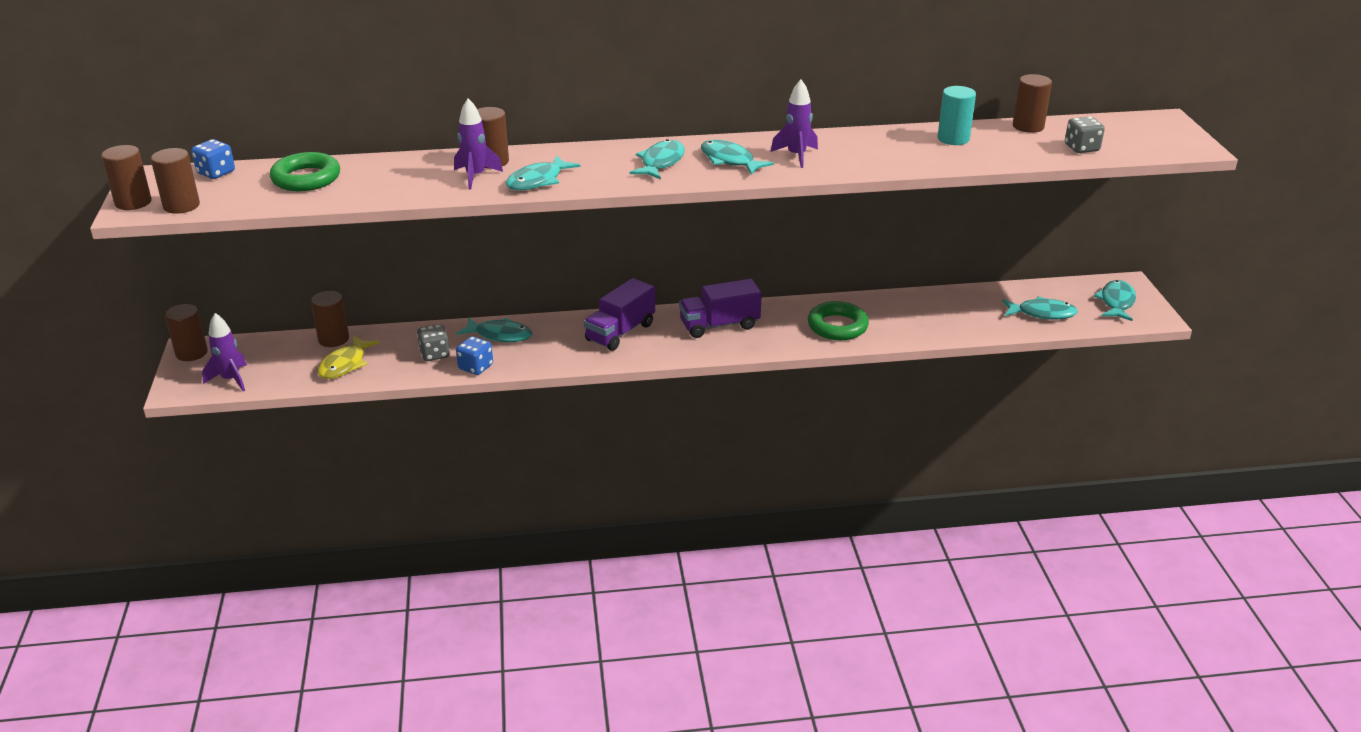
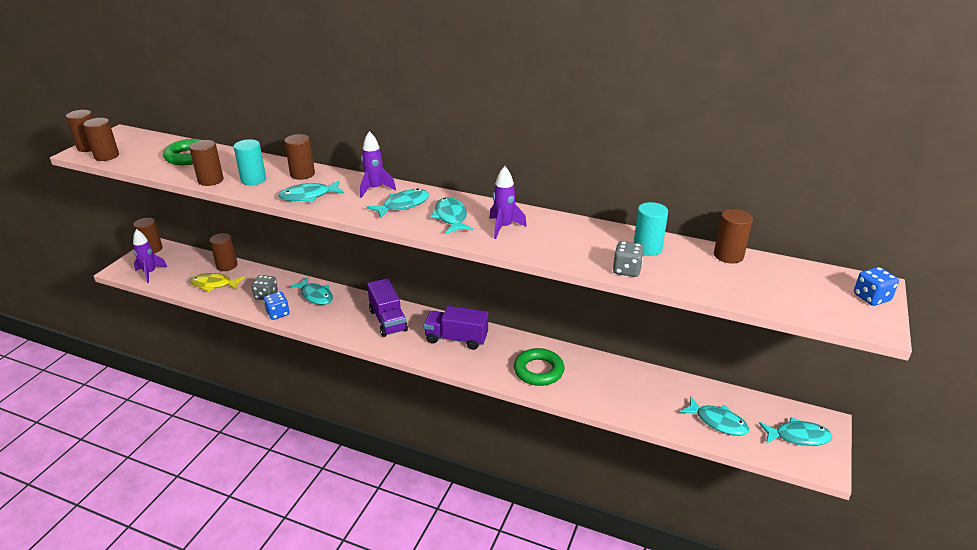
camera: 30 degrees right, 0 degrees up
blue dice [191,139,235,179] -> blue dice moved to [854,267,899,306]
yellow fish [318,335,380,379] -> yellow fish turned 45 degrees clockwise [190,273,245,292]
purple rocket [454,98,503,190] -> purple rocket moved to [360,131,396,198]
purple truck [584,278,655,351] -> purple truck turned 90 degrees counterclockwise [367,278,408,337]
grey dice [1065,116,1105,153] -> grey dice moved to [613,241,644,277]
turquoise fish [1094,280,1136,321] -> turquoise fish turned 45 degrees clockwise [759,417,832,446]
none -> brown cylinder [189,140,223,186]
none -> turquoise cylinder [234,139,266,185]

